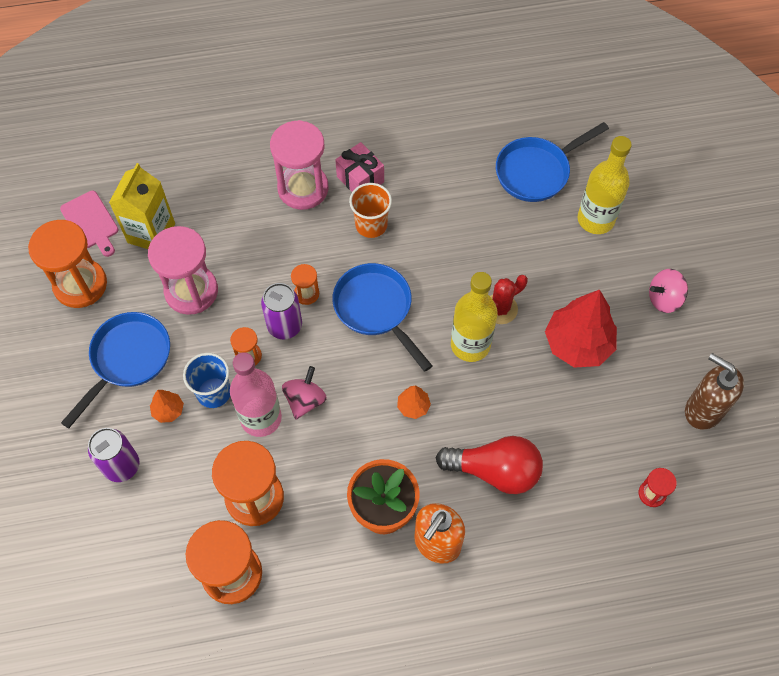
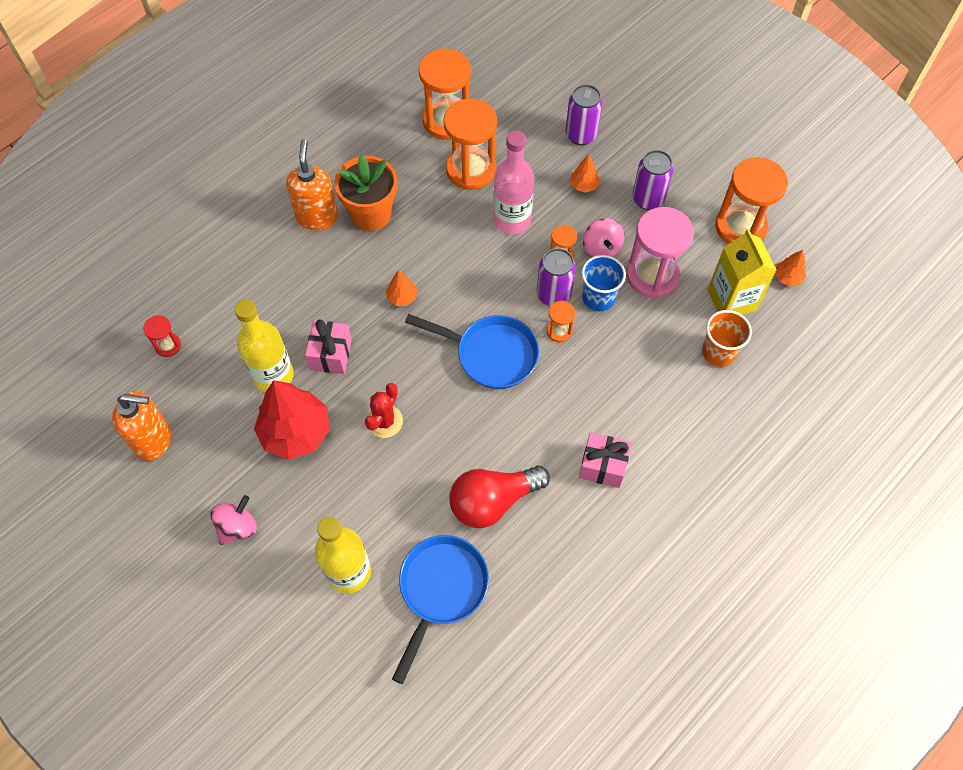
camera: 145 degrees right, 0 degrees up
pink cutting board [60,191,119,257] -> orange tree [775,250,806,286]
blue pan [61,312,170,428] -> purple can [632,150,674,210]
blue cup [183,353,230,408] -> blue cup moved to [582,255,626,311]
pink hourglass [270,120,329,210] -> none
pink spinning top [282,366,327,419] -> pink spinning top moved to [583,218,625,257]
orange cup [349,183,392,238] -> orange cup moved to [702,310,752,367]
red light bulb [436,436,543,494] -> red light bulb moved to [449,466,550,528]
yellow bottle [451,272,498,362] -> yellow bottle moved to [234,299,294,392]
brown soap dispenser [685,353,744,429] -> orange soap dispenser [112,391,171,461]
none -> pink gift [305,319,352,374]

